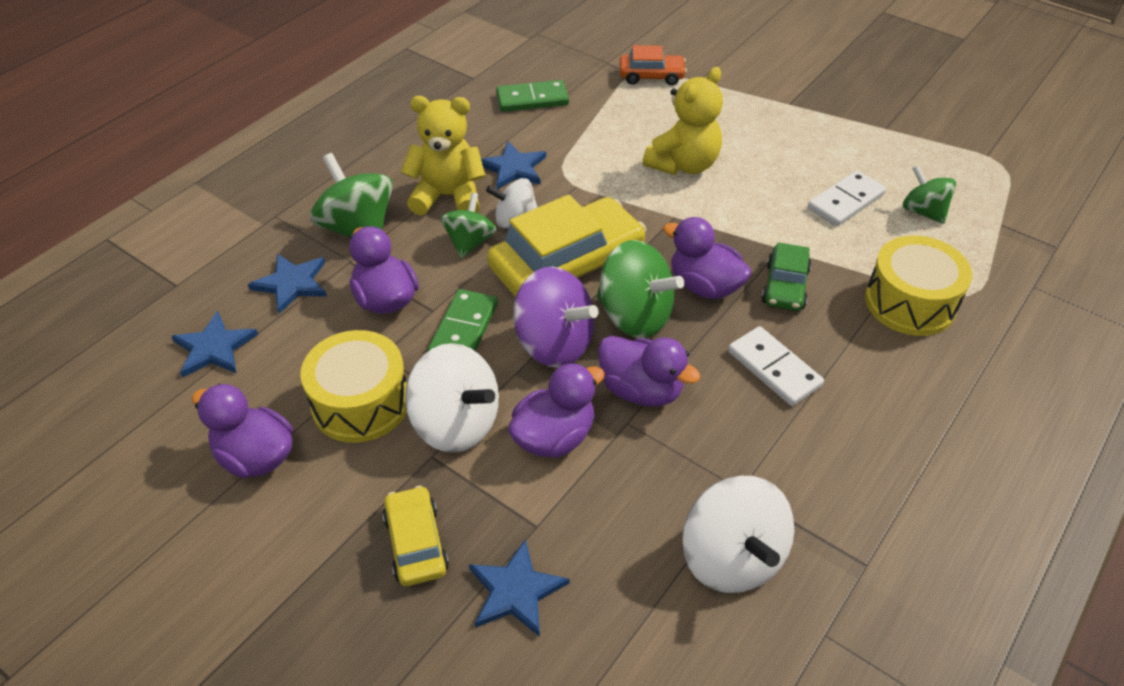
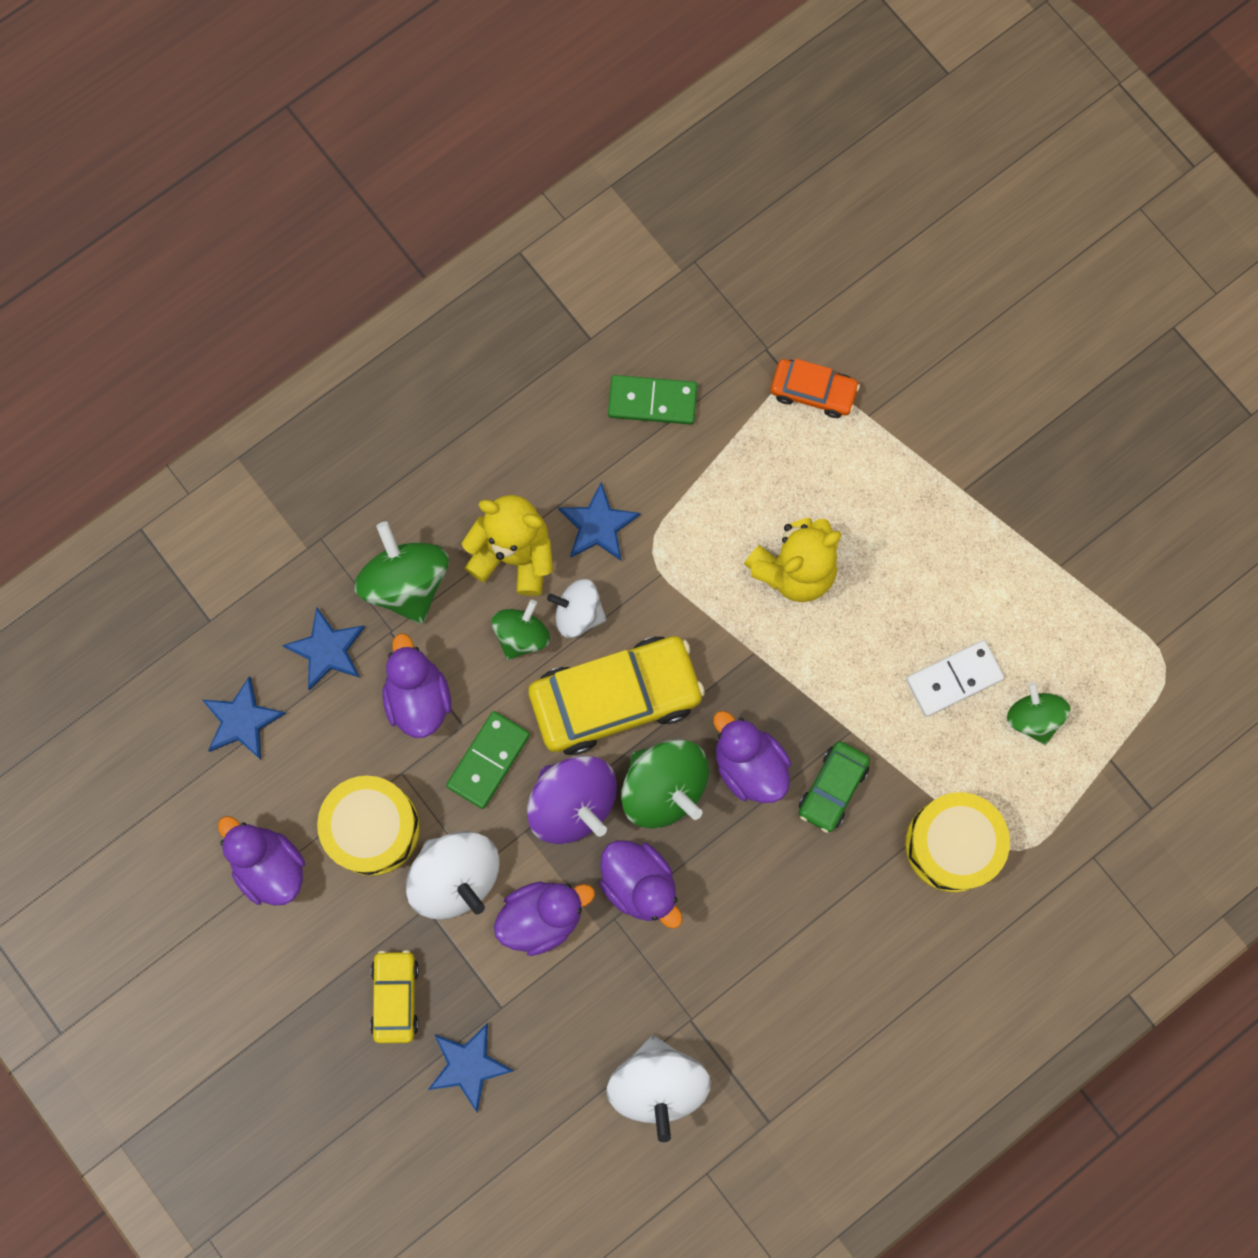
camera: 15 degrees right, 30 degrees up
white domino [728,326,824,406] -> none

